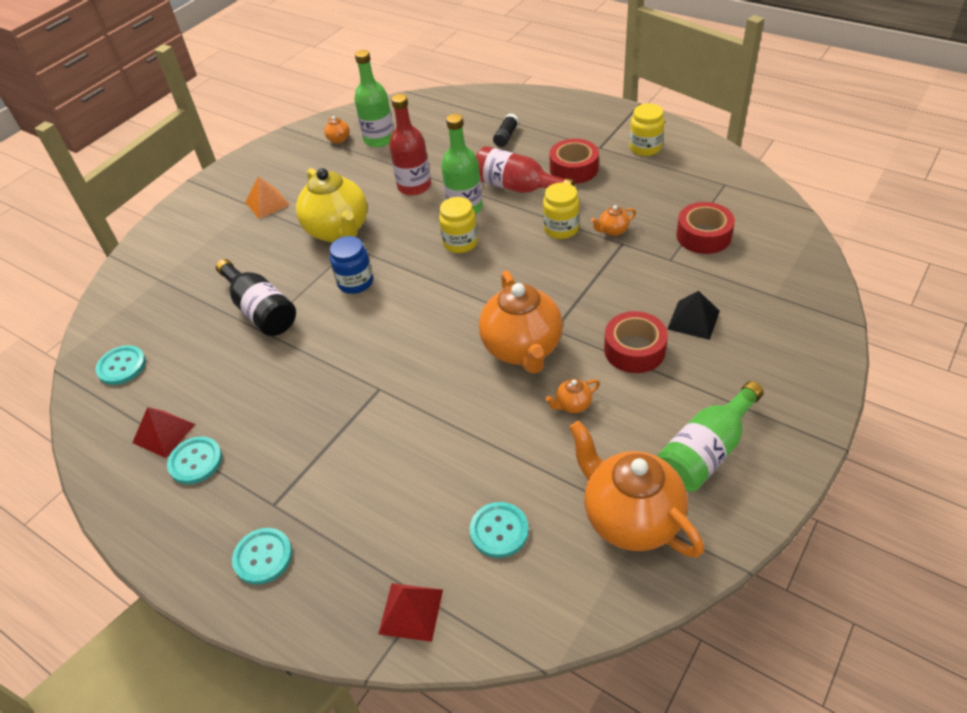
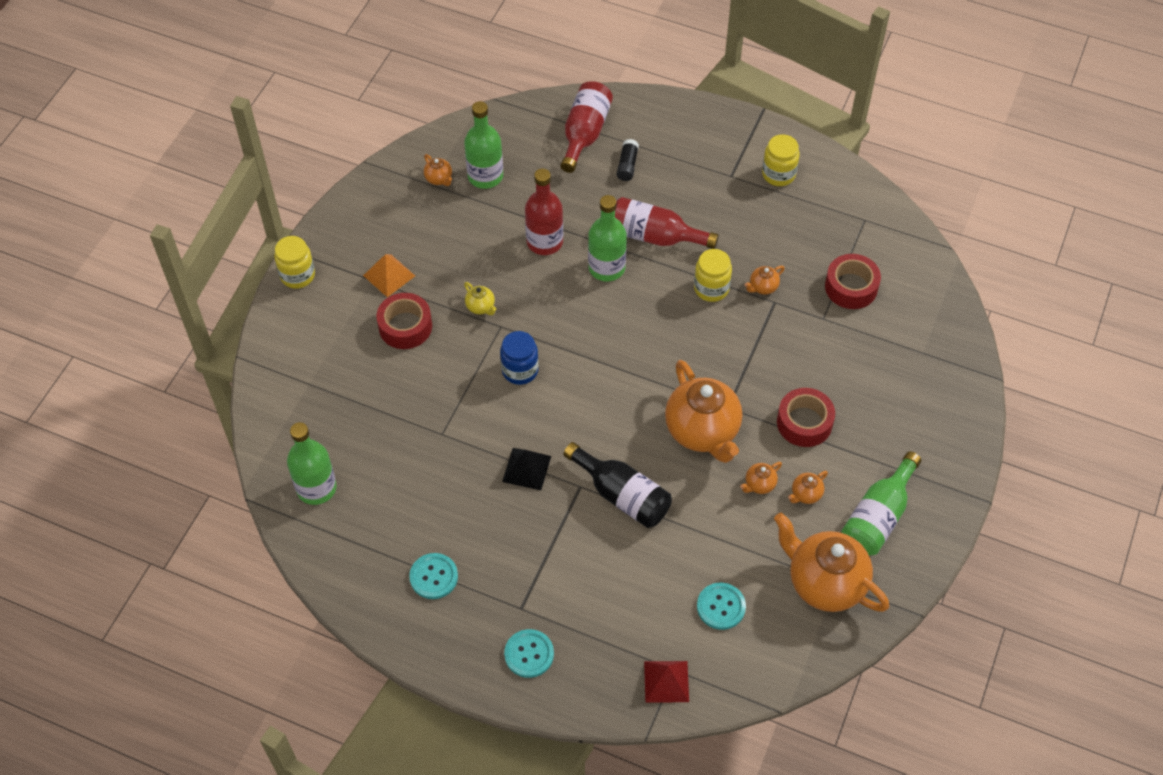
camera: 15 degrees left, 10 degrees up
turquoise button [95,345,146,385] -> green bottle [287,422,337,505]
red pyramid [132,407,195,458] -> none
black bottle [216,259,296,336] -> black bottle moved to [563,442,672,528]
yellow teapot [296,168,367,242] -> yellow teapot [464,282,496,315], size x0.41
yellow jar [439,197,478,253] -> yellow jar moved to [274,236,315,289]
red tape [550,139,599,184] -> red tape moved to [376,293,432,349]
black pyramid [667,291,720,340] -> black pyramid moved to [502,448,551,490]
none -> red bottle [560,81,613,173]
none -> orange teapot [788,471,828,504]

